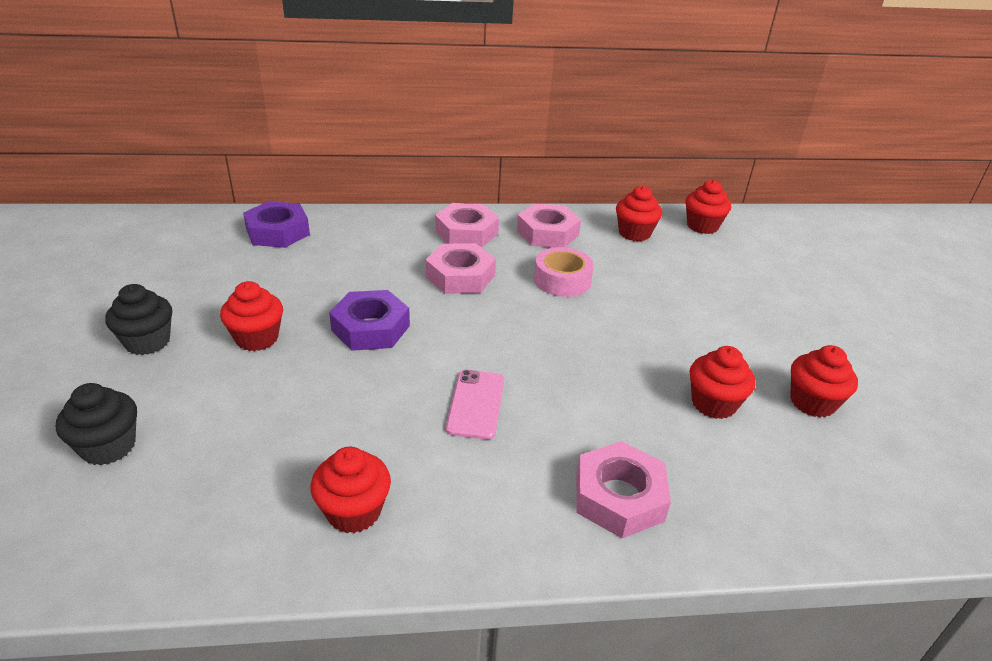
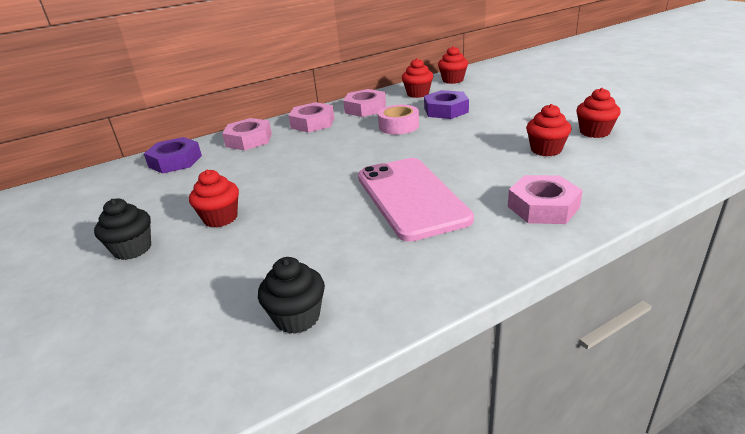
camera: 20 degrees left, 5 degrees down
black cupcake [56,383,137,465] -> black cupcake moved to [258,257,325,334]
red cupcake [311,447,391,533] -> none
purple nut [329,290,410,351] -> purple nut moved to [424,90,469,119]
pink nut [426,243,496,294] -> pink nut moved to [222,118,272,150]
pink phone [446,370,504,440] -> pink phone [358,158,474,242], size x2.07

